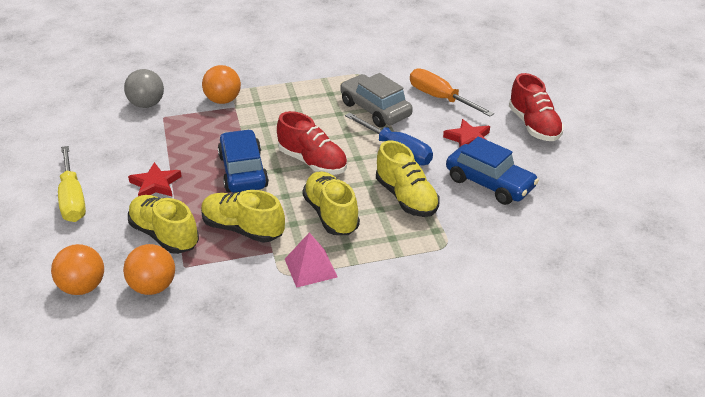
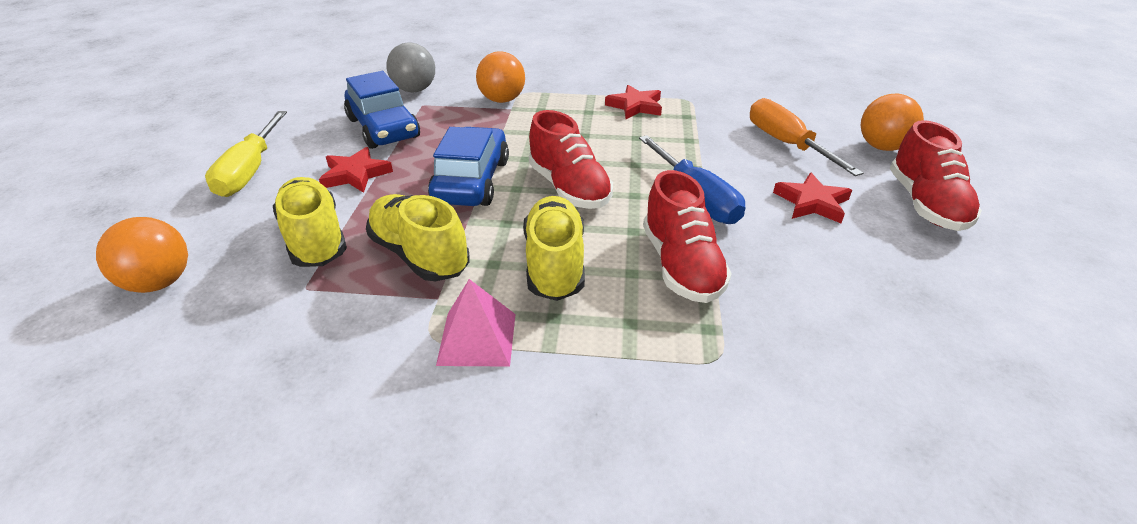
camera: 20 degrees right, 0 degrees up
orange ball [123,244,175,295] -> orange ball moved to [861,94,924,151]
grey car [340,73,413,127] -> none
yellow shoe [376,140,440,217] -> red shoe [643,170,732,303]
blue car [446,137,539,205] -> blue car moved to [344,71,420,149]
none -> red star [605,85,662,119]

